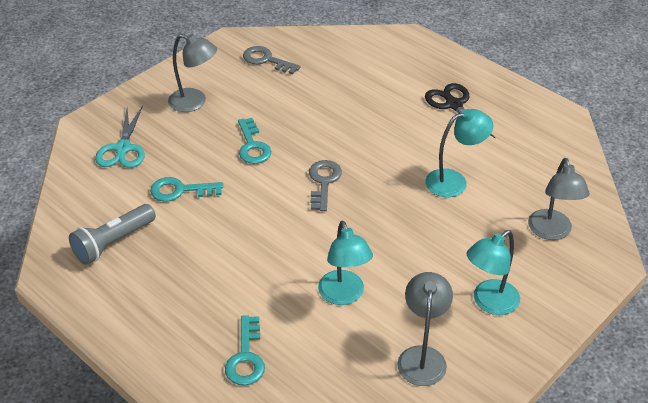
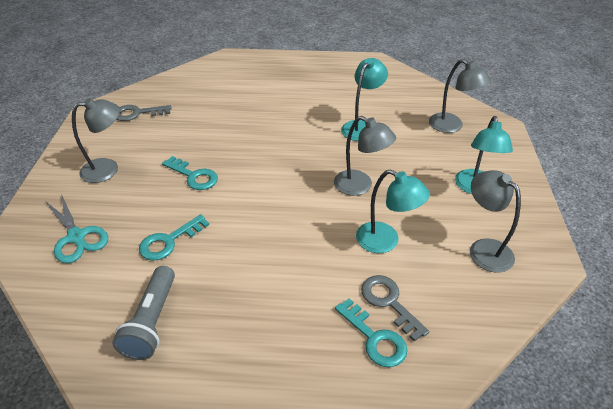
camera: 40 degrees left, 0 degrees up
grey key [309,160,342,211] -> grey key moved to [361,275,429,342]
black scissors [425,83,495,138] -> none
none -> grey lamp [334,116,396,196]

